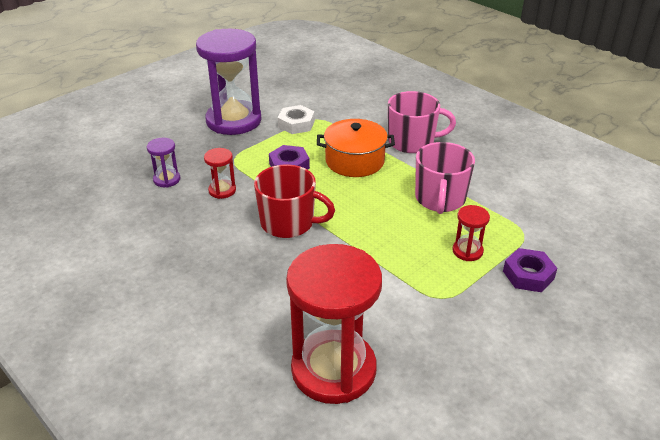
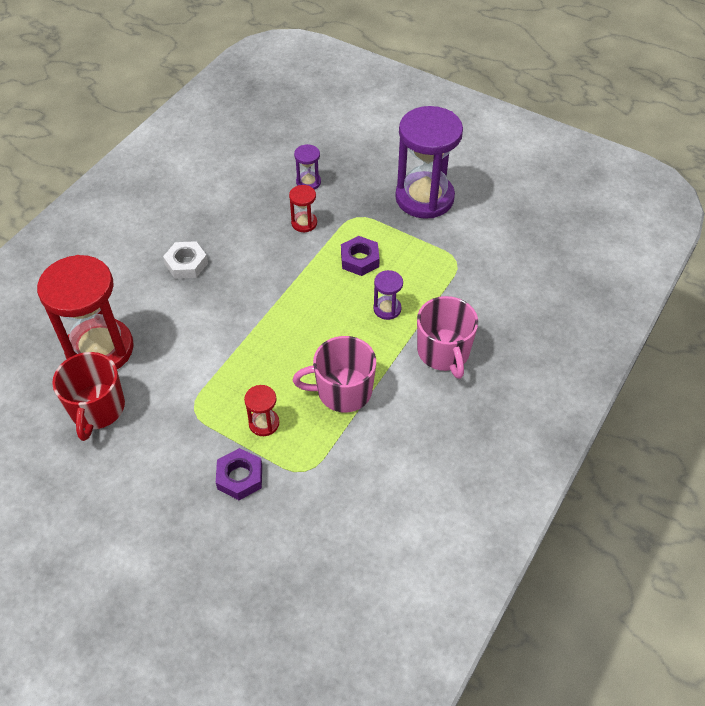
camera: 75 degrees right, 15 degrees up
red mug [254,164,335,238] -> red mug moved to [52,352,125,441]
white nut [278,105,315,134] -> white nut moved to [163,241,208,279]
orange pot [317,119,395,177] -> purple hourglass [373,270,403,320]

